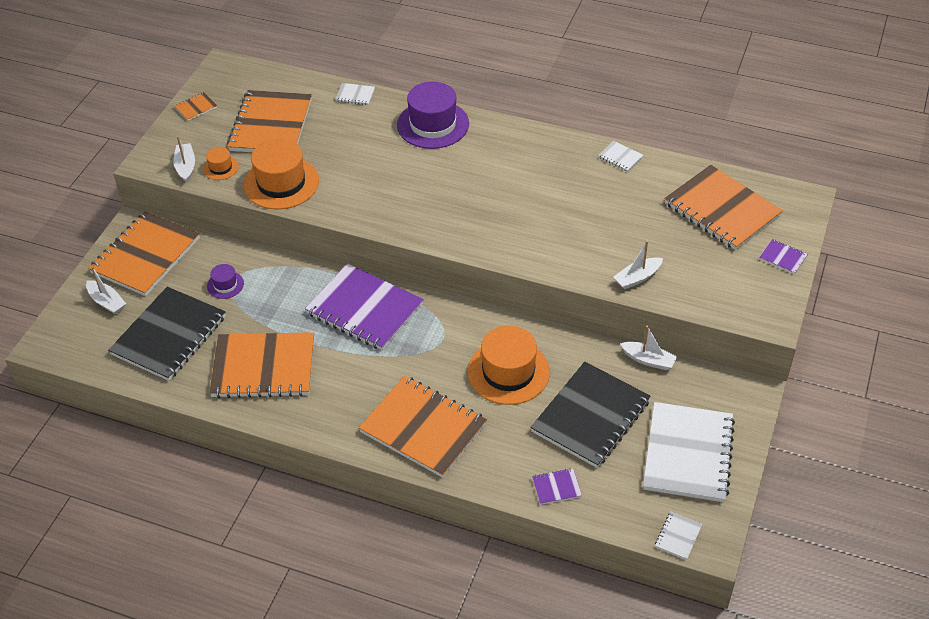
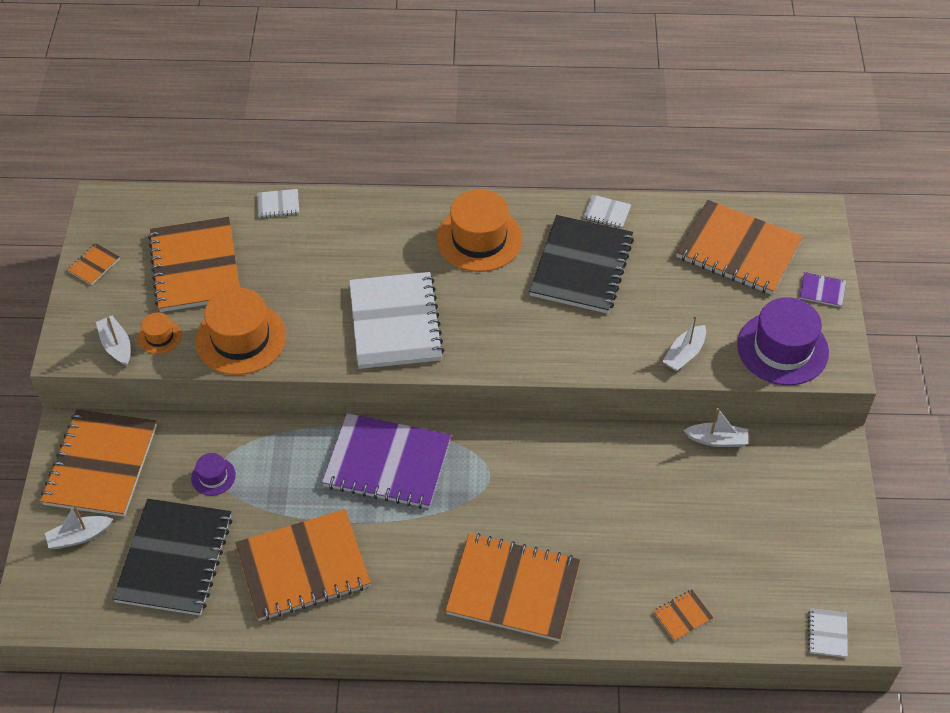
camera: 20 degrees left, 5 degrees up
white boat [86,266,126,314] -> white boat turned 135 degrees clockwise [45,504,113,549]
purple hat [397,81,469,149] -> purple hat moved to [737,297,829,386]
orange hat [468,326,550,405] -> orange hat moved to [436,189,522,272]
black notebook [530,362,651,468] -> black notebook moved to [529,215,634,314]
purple notebook [532,468,582,505] -> orange notebook [653,590,714,641]
white notebook [643,402,735,502] -> white notebook moved to [349,272,444,369]

